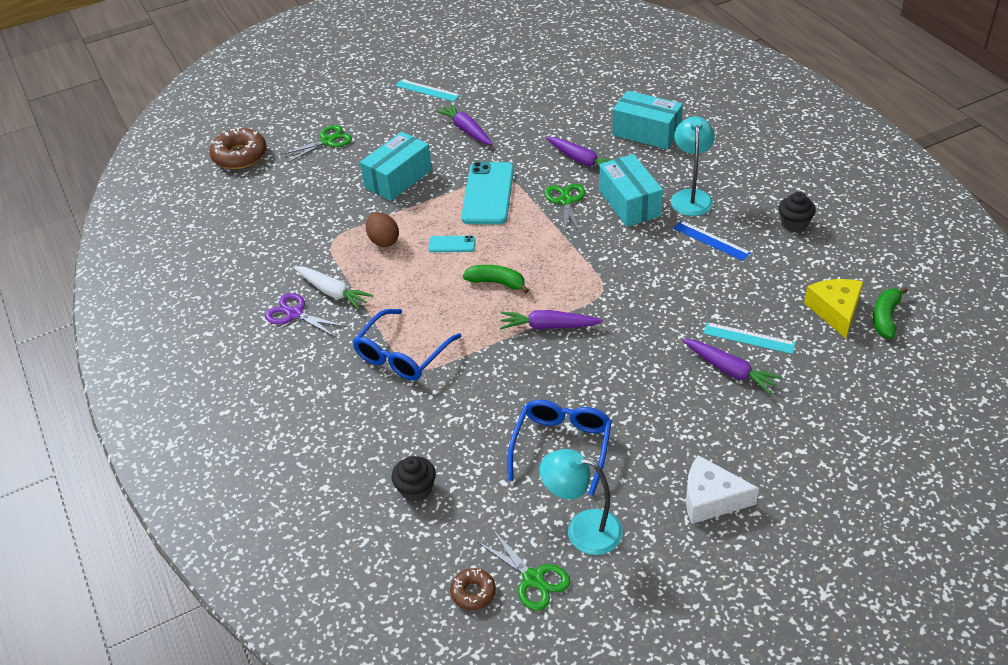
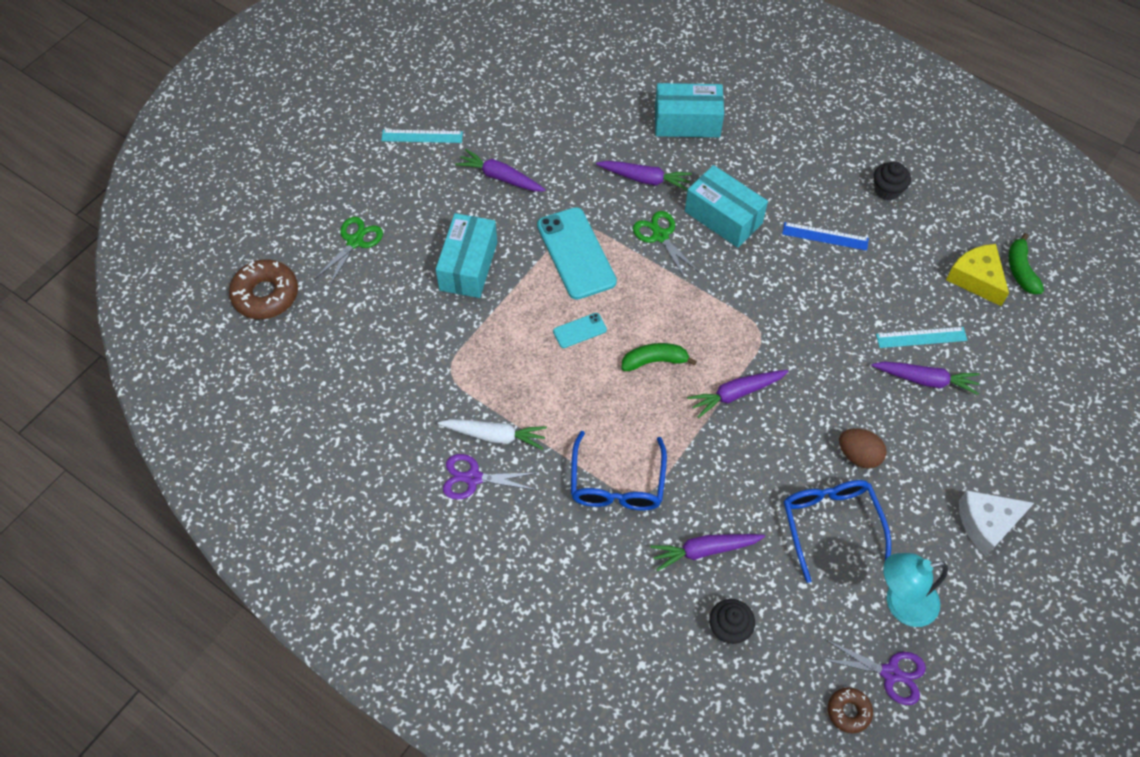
camera: 30 degrees left, 15 degrees up
brown egg [366,212,399,247] -> brown egg moved to [839,429,887,469]
green scissors [477,530,570,611] -> purple scissors [821,639,926,705]
turquoise lamp [671,116,715,216] -> none
none -> purple carrot [650,534,765,571]

